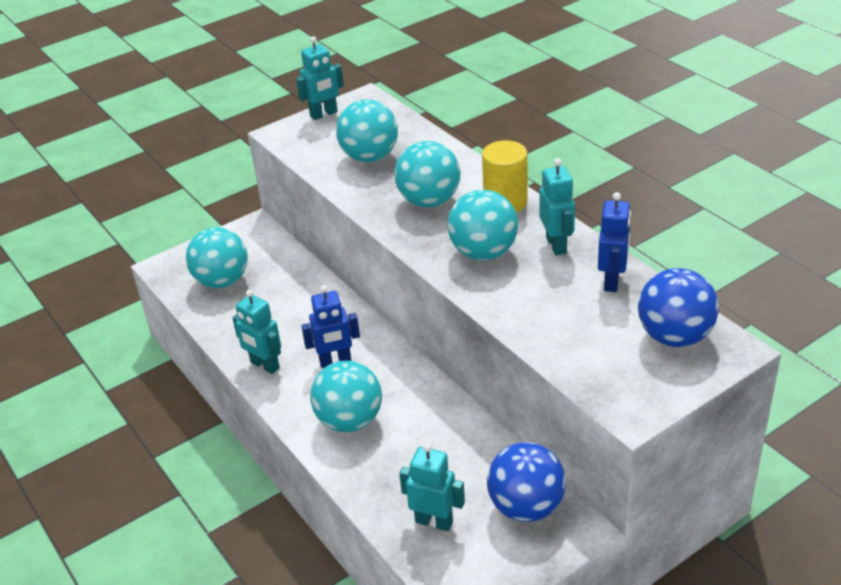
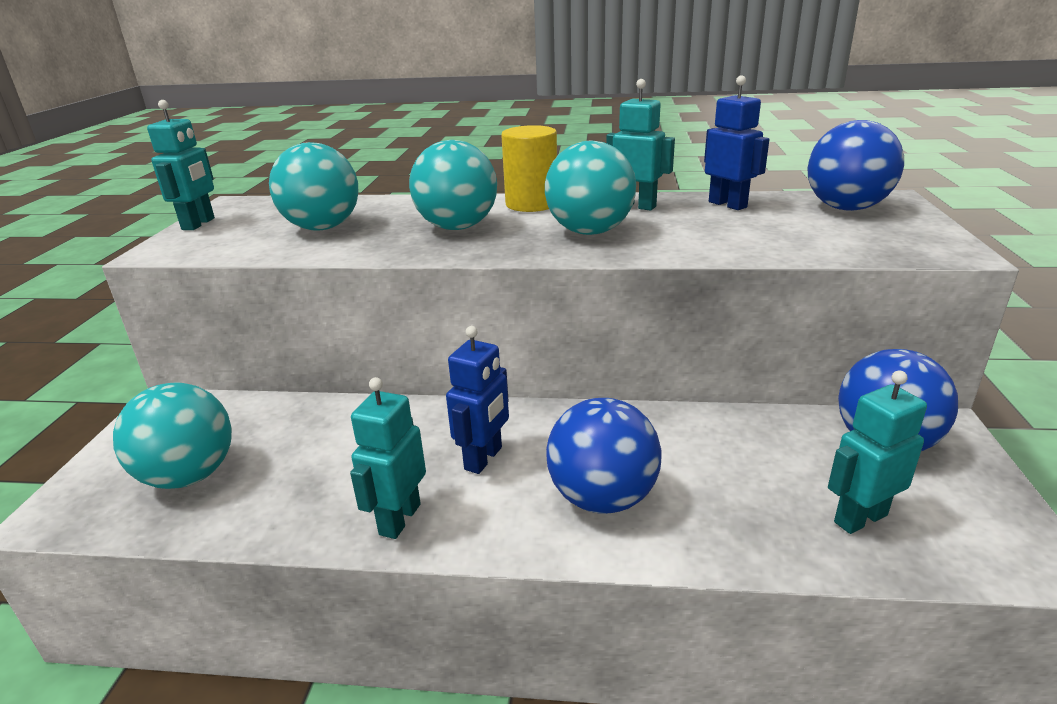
camera: 50 degrees left, 10 degrees down
turquoise robot [232,290,281,374] -> turquoise robot turned 120 degrees clockwise [350,377,426,539]
turquoise ball [310,361,382,432] -> blue ball [546,398,662,514]

